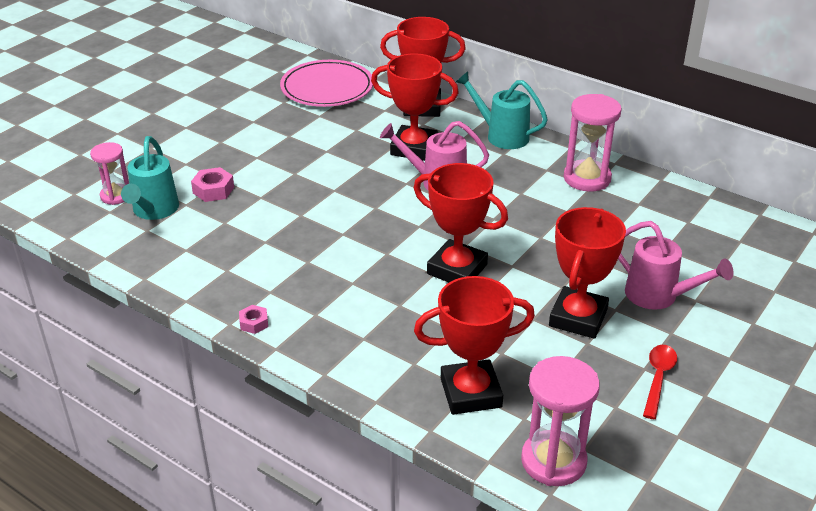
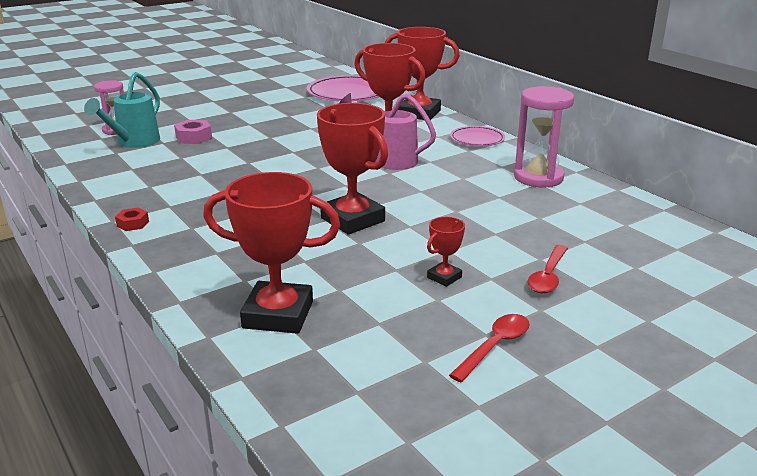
camera: 20 degrees right, 10 degrees down
pink nut [239,305,268,334] -> red nut [115,207,149,231]
turquoise watering can [456,71,548,149] -> pink plate [450,126,505,146]
pink hourglass [521,356,600,486] -> none
red trophy [549,207,626,339] -> red trophy [427,217,465,287], size x0.47
pink watering can [618,221,734,310] -> red spoon [527,245,568,293]

